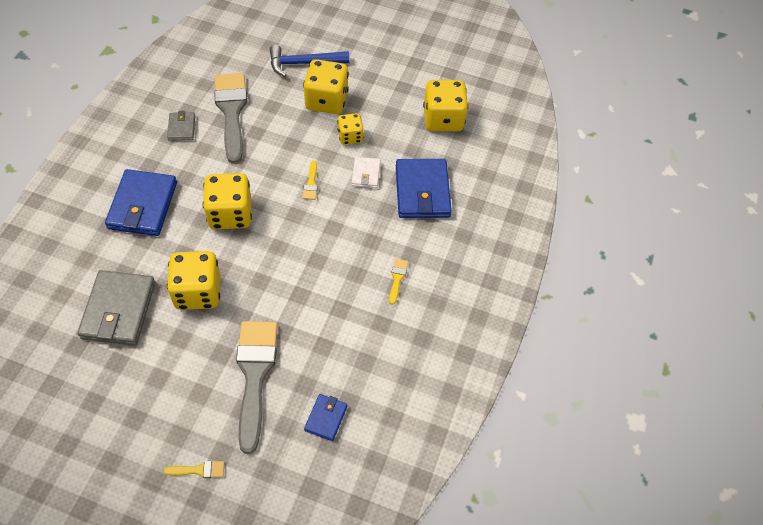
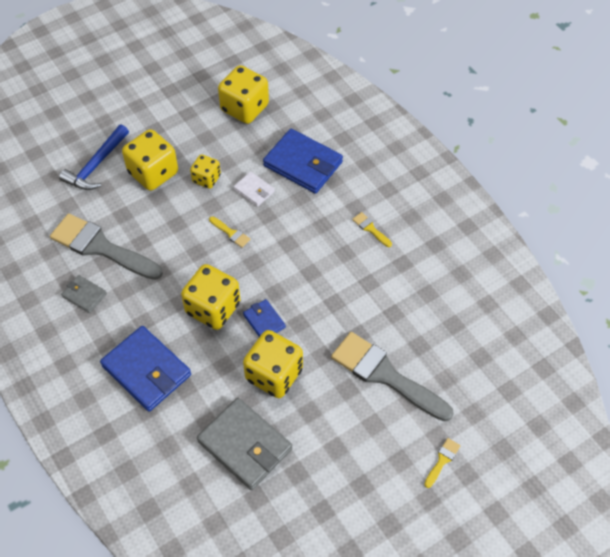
camera: 50 degrees left, 0 degrees up
blue wallet [304,394,347,441] -> blue wallet moved to [243,299,286,337]

